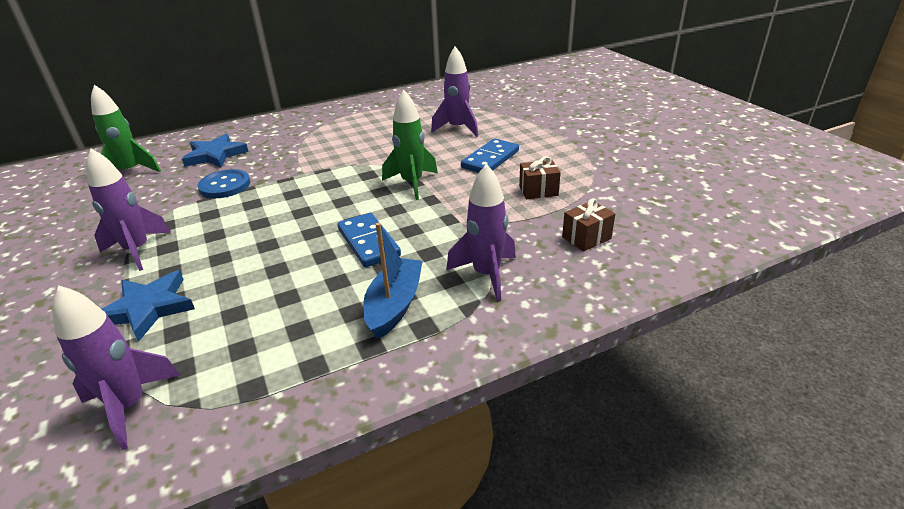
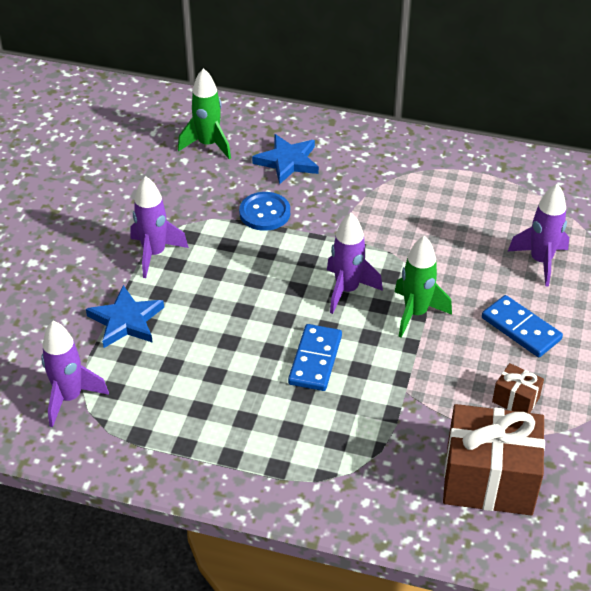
camera: 40 degrees right, 10 degrees up
blue boat [363,223,423,339] -> none
purple rocket [446,164,516,302] -> purple rocket moved to [327,213,383,314]
blue domino [461,138,519,173] -> blue domino turned 60 degrees clockwise [482,295,563,357]
brown gift [562,198,615,252] -> brown gift [443,404,545,515], size x2.18

